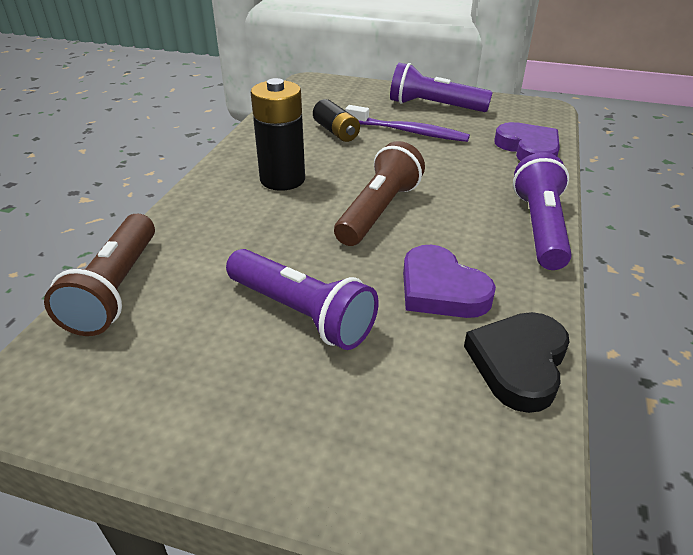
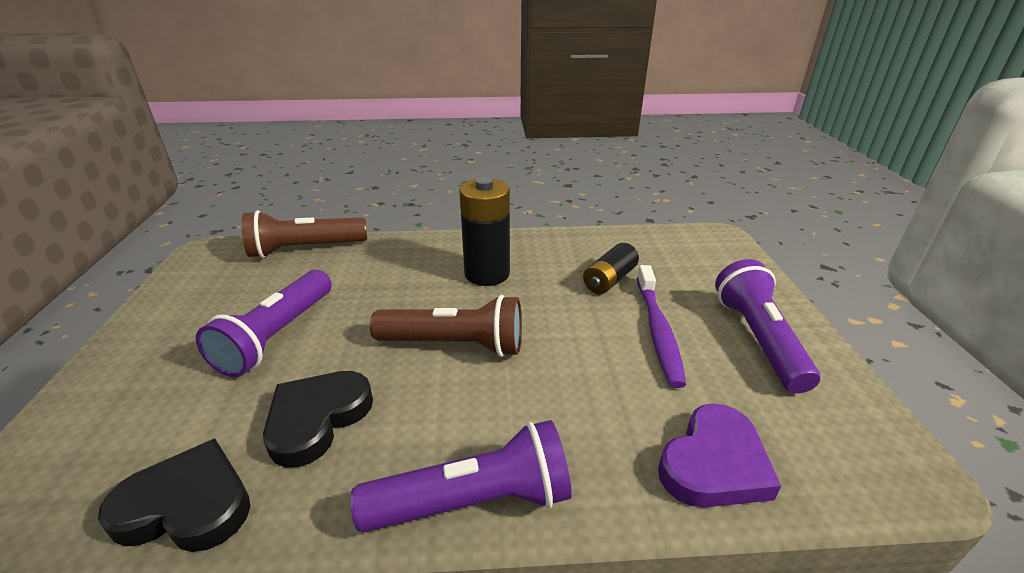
camera: 70 degrees right, 5 degrees down
purple heart [403,245,496,318] -> black heart [263,371,373,468]

